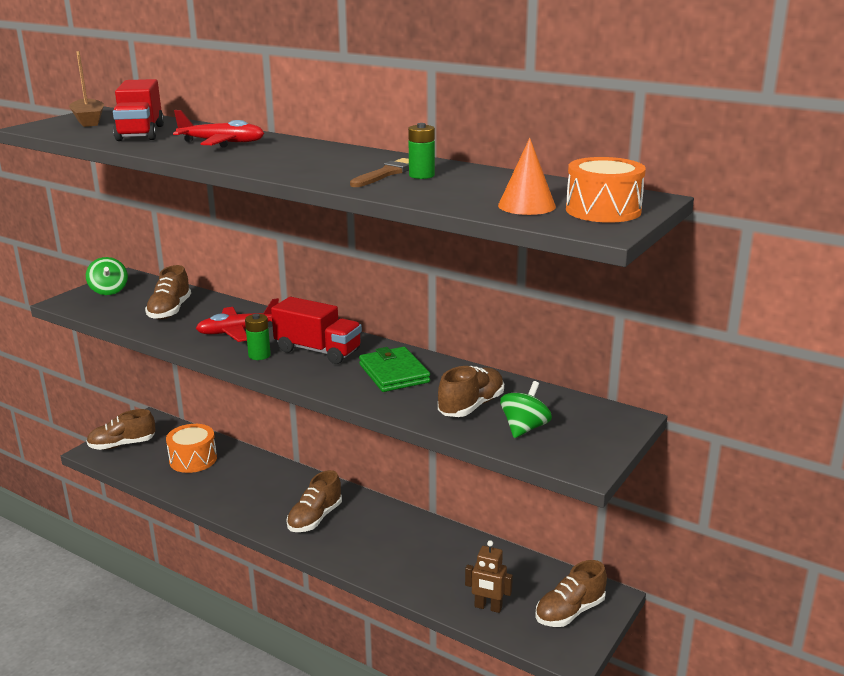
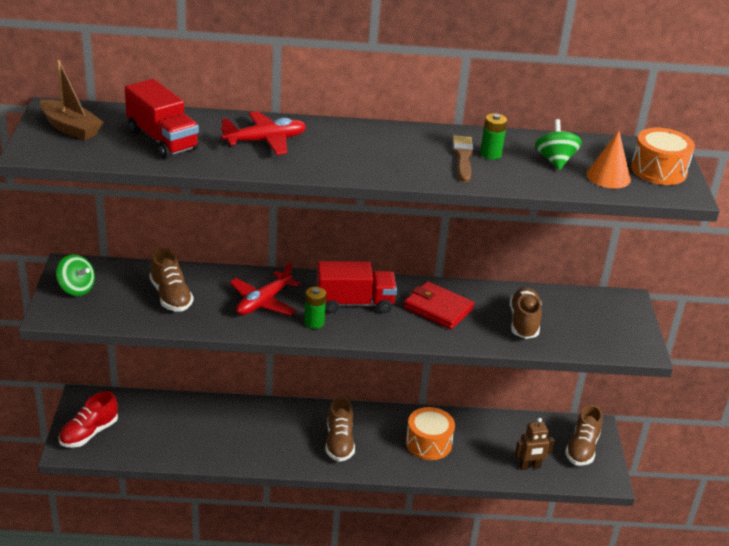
camera: 35 degrees left, 10 degrees up
brown shoe [87,409,155,450] -> red shoe [59,391,118,448]
orange drum [166,424,217,473] -> orange drum moved to [406,407,455,460]
green wallet [359,347,430,392] -> red wallet [404,281,474,329]
green spinning top [500,381,552,438] -> green spinning top moved to [535,119,582,170]

